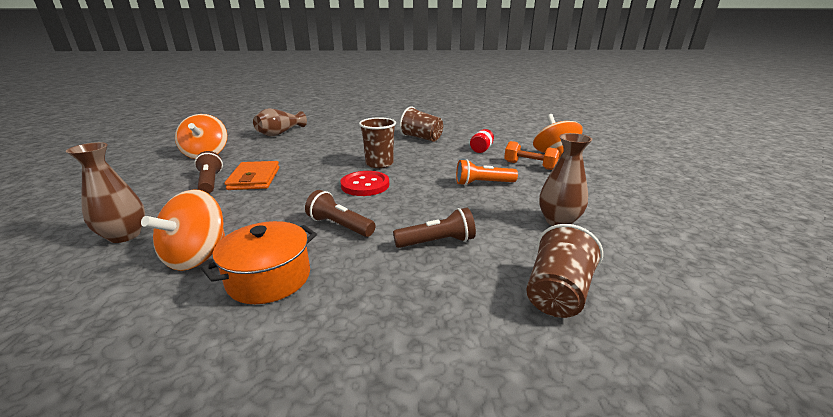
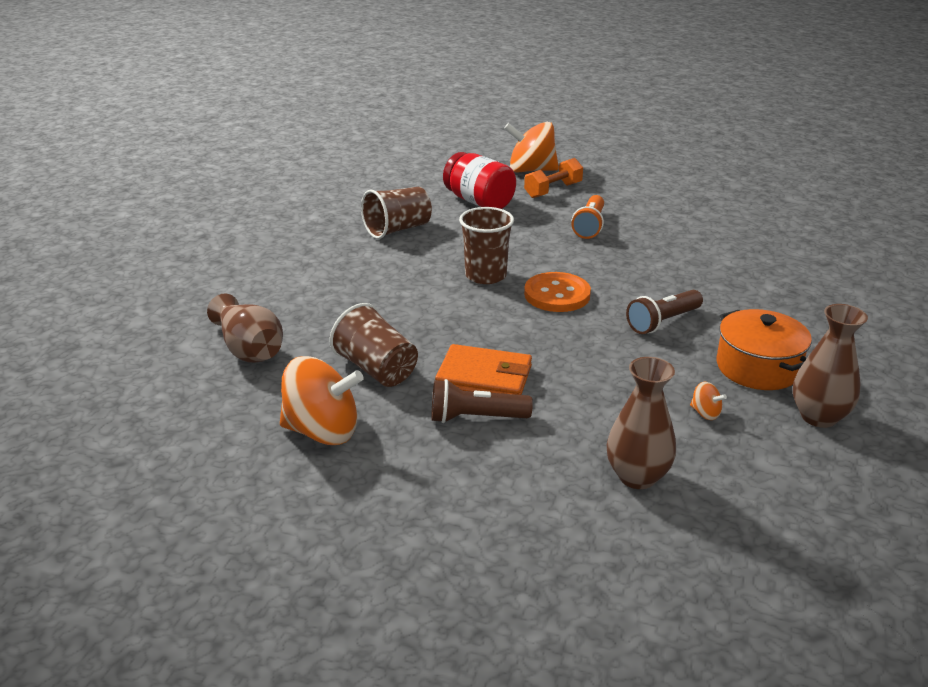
camera: 70 degrees left, 5 degrees up
orange spinning top [141,189,225,271] -> orange spinning top [690,382,727,420], size x0.42
red button [341,171,389,196] -> orange button [524,272,591,312]
brown flashlight [393,208,476,248] -> none
red jar [470,129,494,153] -> red jar [443,152,516,209], size x1.73
brown cup [526,224,603,318] -> brown cup moved to [330,303,418,387]
brown vase [539,133,592,226] -> brown vase moved to [793,304,868,428]

